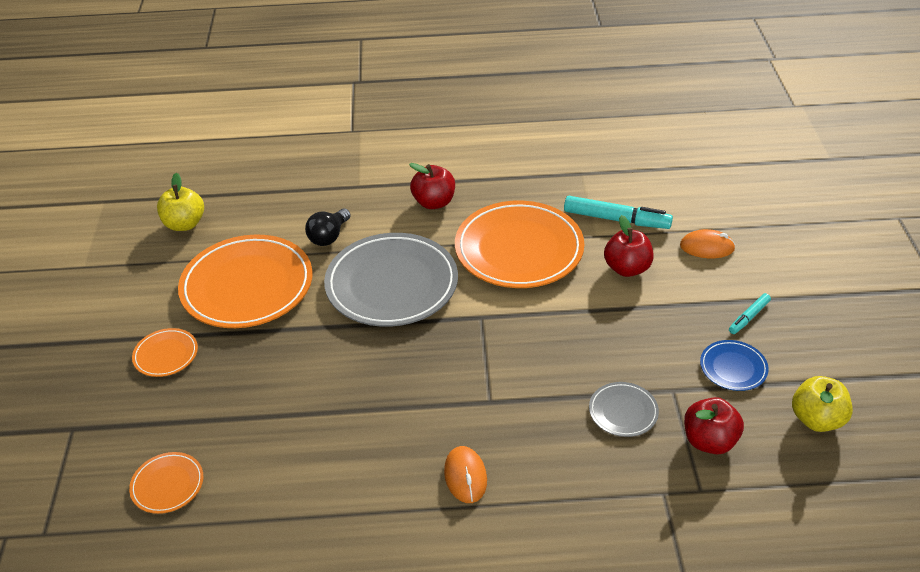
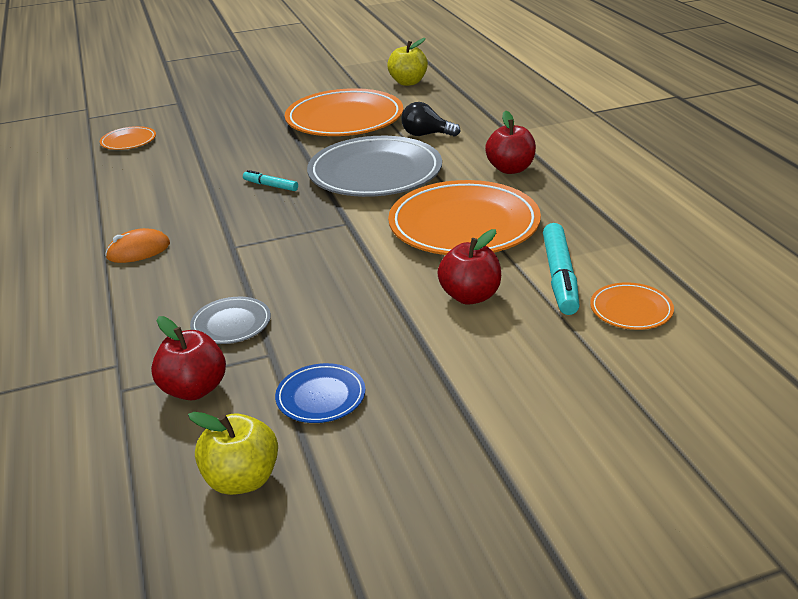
camera: 75 degrees right, 10 degrees down
orange plate [132,328,198,377] -> orange plate moved to [590,282,674,330]
orange mouse [680,229,735,258] -> none
turquoise marker [729,293,771,334] -> turquoise marker moved to [243,170,298,191]

